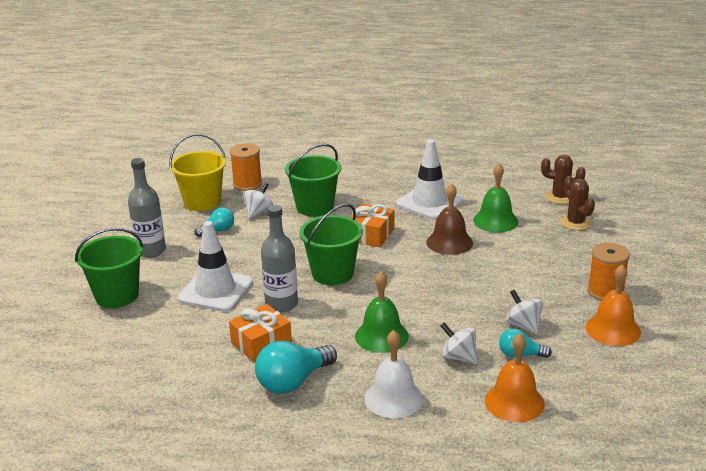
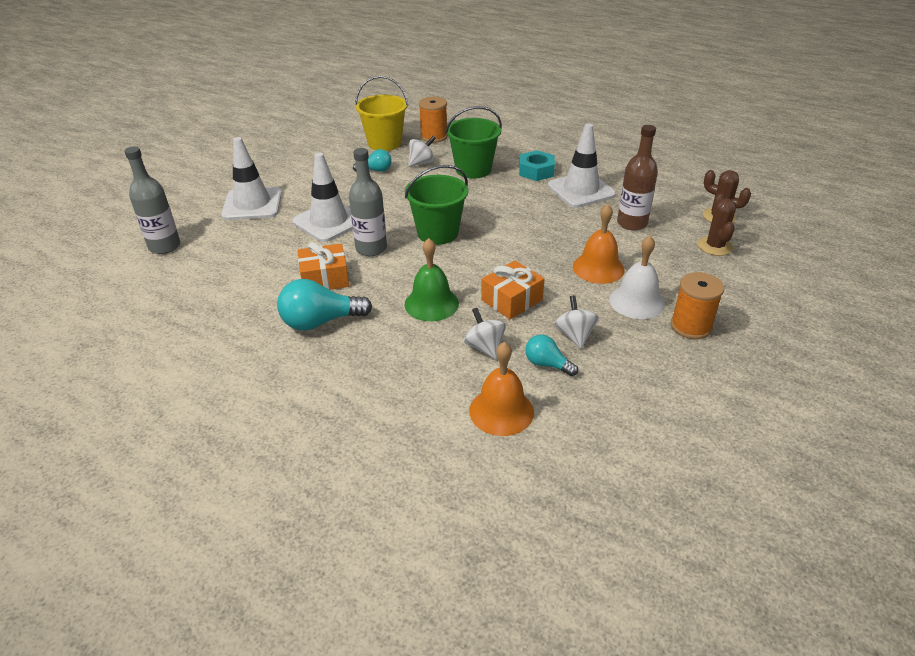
camera: 25 degrees right, 10 degrees up
green bucket [75,228,143,308] -> white traffic cone [221,137,282,220]
grey bottle [128,158,166,258] -> grey bottle moved to [124,146,180,254]
orange gift [350,203,395,247] -> orange gift moved to [481,260,545,319]
white bell [365,330,423,418] -> white bell moved to [609,236,665,319]
brown bell [427,183,473,255] -> none
green bell [473,163,518,232] -> brown bottle [617,125,658,230]
orange bell [586,264,641,346] -> orange bell moved to [573,204,625,284]
none -> turquoise nut [519,150,555,181]

